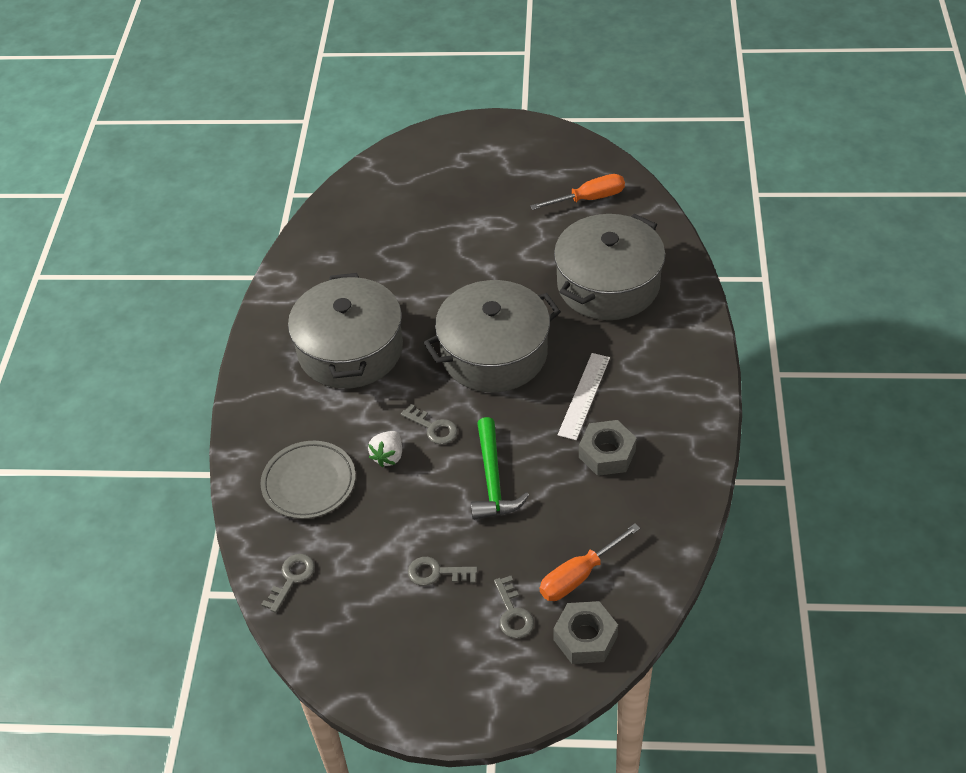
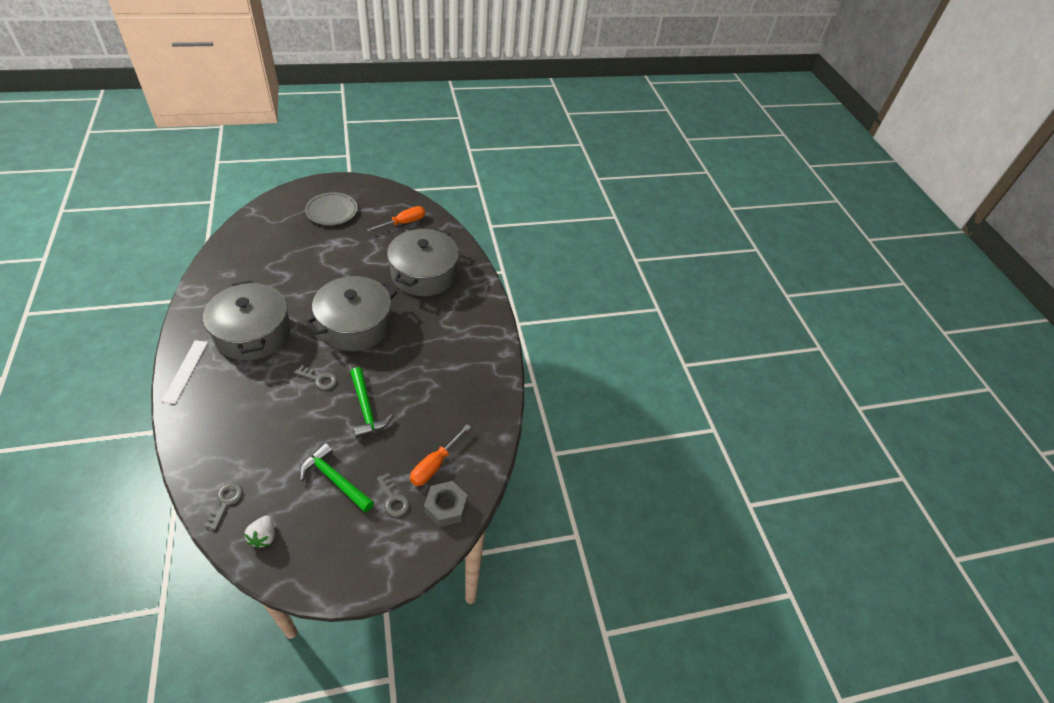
camera: 25 degrees left, 0 degrees up
grey plate [260,441,356,519] -> grey plate moved to [305,192,358,225]
white strawberry [368,431,402,467] -> white strawberry moved to [244,516,274,548]
grey key [408,557,478,586] -> green hammer [300,443,374,512]
white ruler [558,353,610,440] -> white ruler moved to [161,340,208,404]
grey nut [579,420,637,476] -> none

